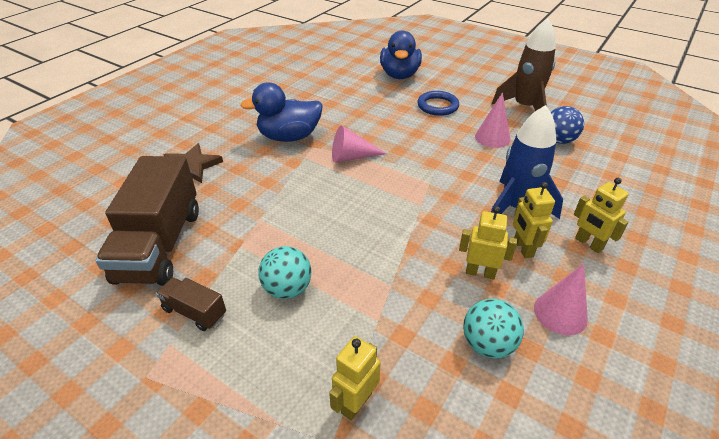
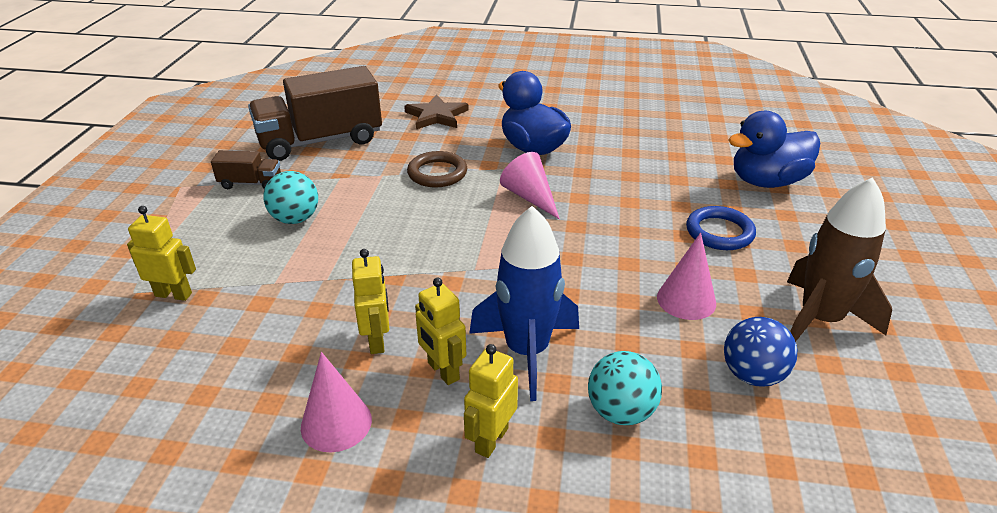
camera: 65 degrees right, 5 degrees down
brown truck [156,278,226,331] -> brown truck turned 90 degrees clockwise [211,150,281,189]
turquoise ball [463,299,524,358] -> turquoise ball moved to [588,351,662,425]
yellow robot [513,182,555,258] -> yellow robot turned 90 degrees counterclockwise [415,277,466,385]
none -> brown ring [407,151,467,187]

